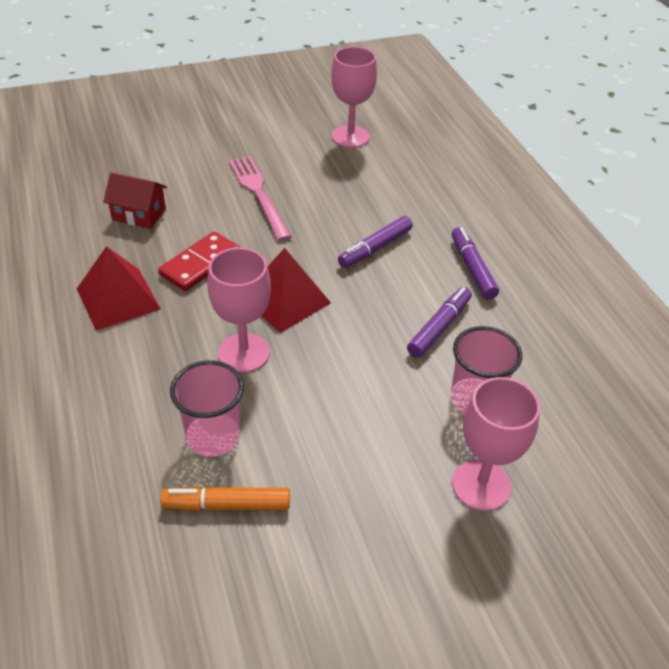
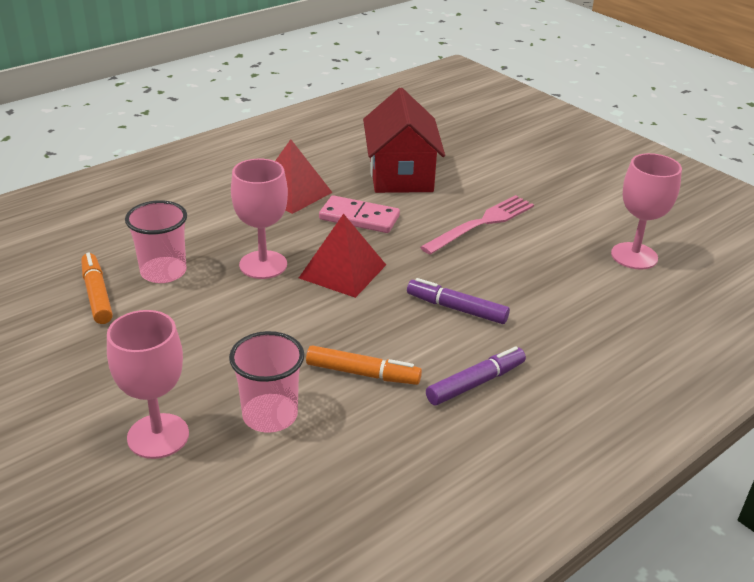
camera: 70 degrees right, 10 degrees down
red house [103,172,167,229] -> red house [363,88,445,193], size x1.81
red domino [158,232,240,291] -> pink domino [319,195,400,233]
purple marker [407,287,472,358] -> orange marker [306,345,422,385]

